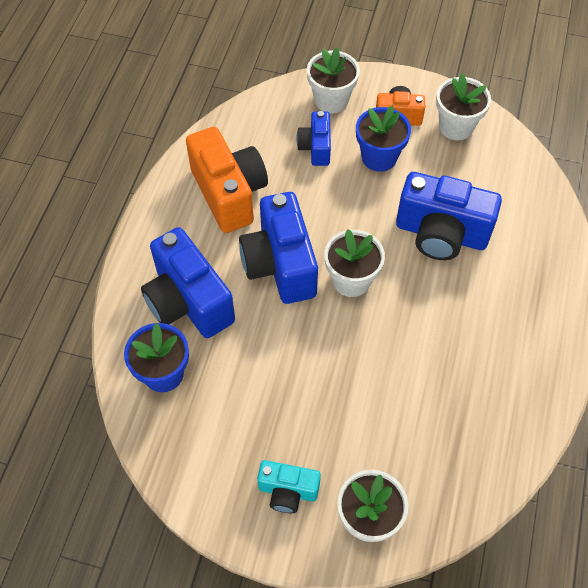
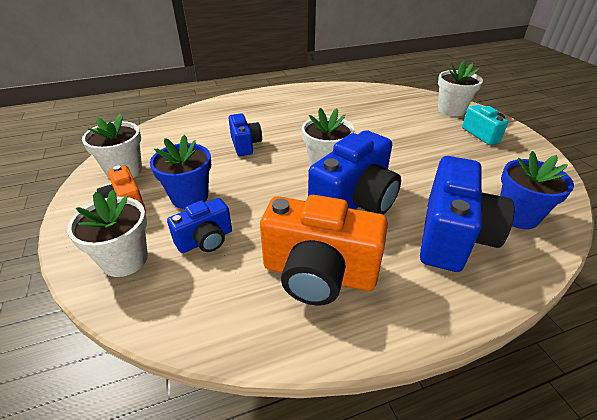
camera: 125 degrees left, 20 degrees down
orange camera [186,127,268,233] -> orange camera turned 105 degrees counterclockwise [260,195,388,305]
blue camera [396,172,502,260] -> blue camera [229,113,262,156], size x0.55

